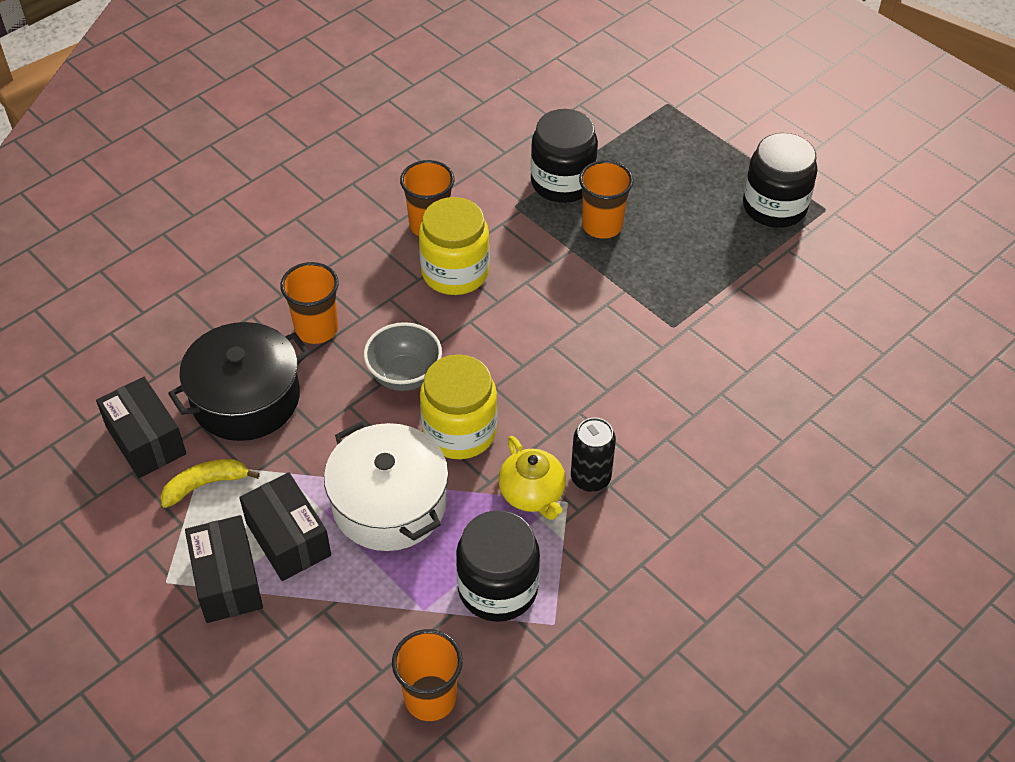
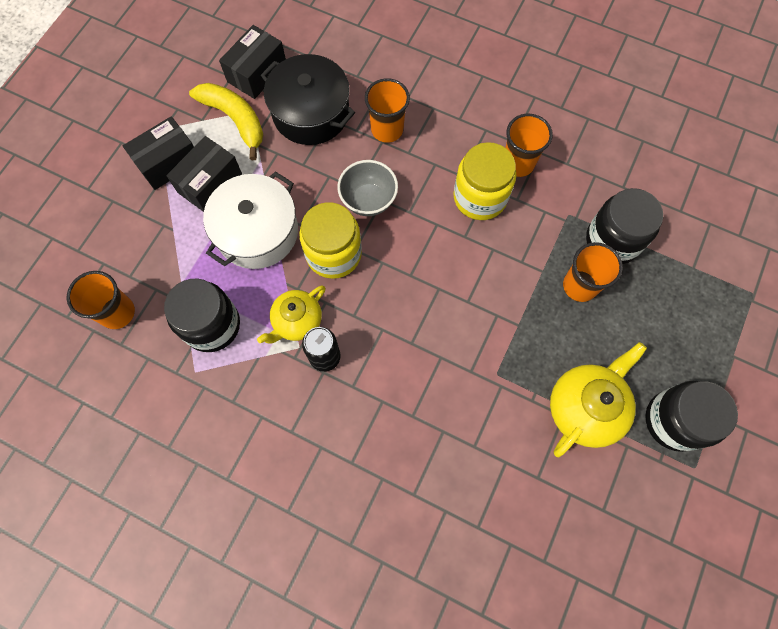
camera: 70 degrees right, 20 degrees up
yellow banana [161,459,260,508] -> yellow banana [189,83,263,160], size x1.54
none -> yellow teapot [550,342,647,457]

